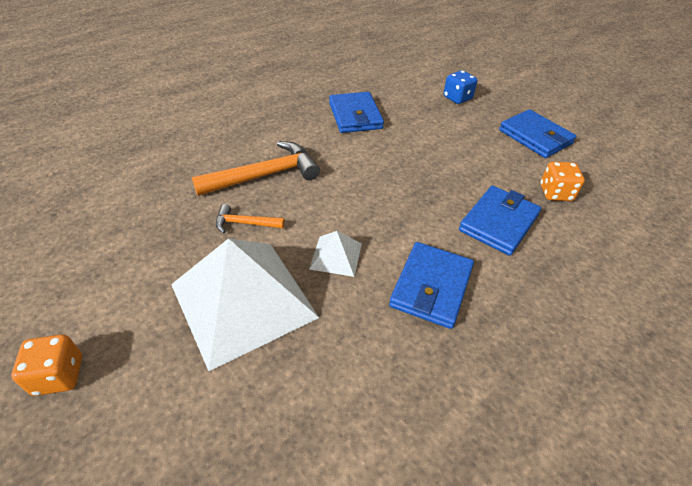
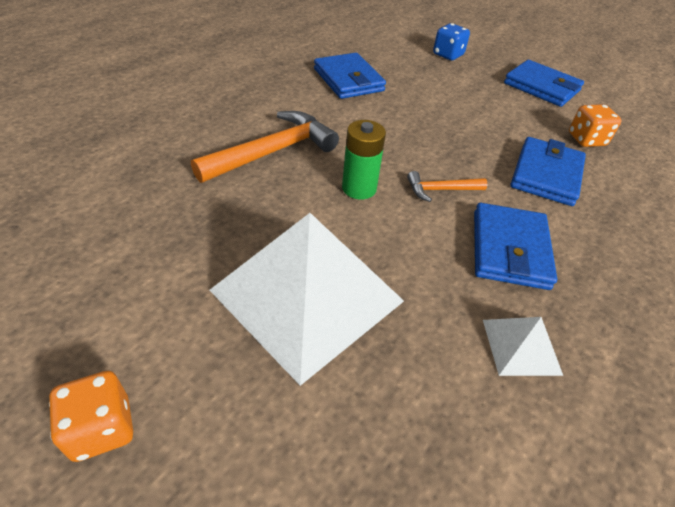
camera: 15 degrees left, 0 degrees up
orange hammer [216,204,285,233] -> orange hammer moved to [407,171,487,202]
white pyramid [309,231,362,277] -> white pyramid moved to [483,317,563,376]
none -> green battery [342,120,386,200]

